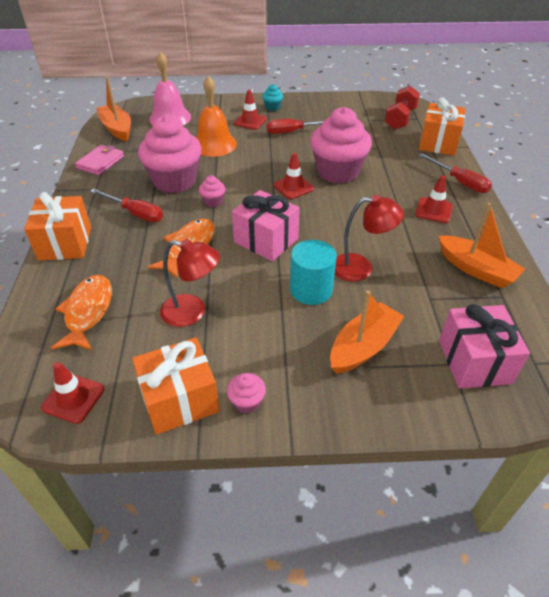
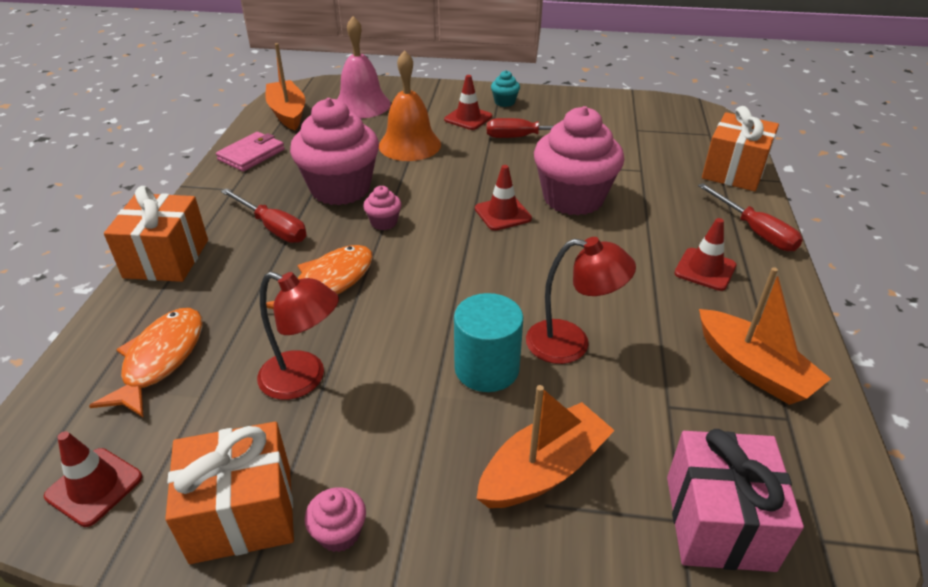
camera: 10 degrees right, 5 degrees down
pink gift [232,190,300,261] -> none
red dumbbell [385,86,420,130] -> none

